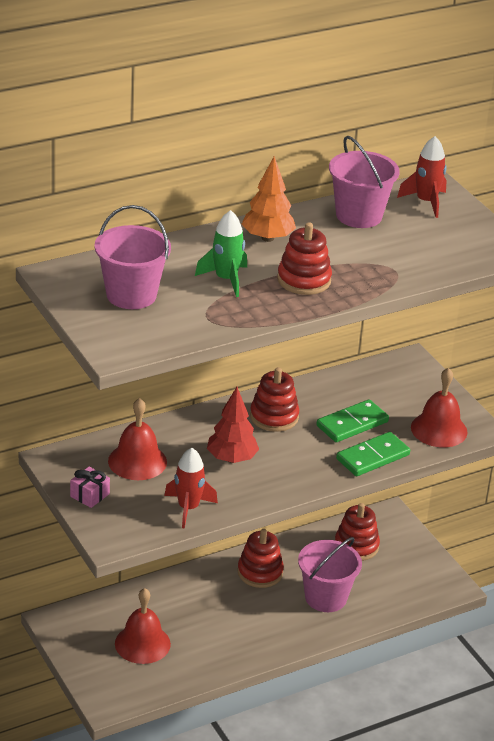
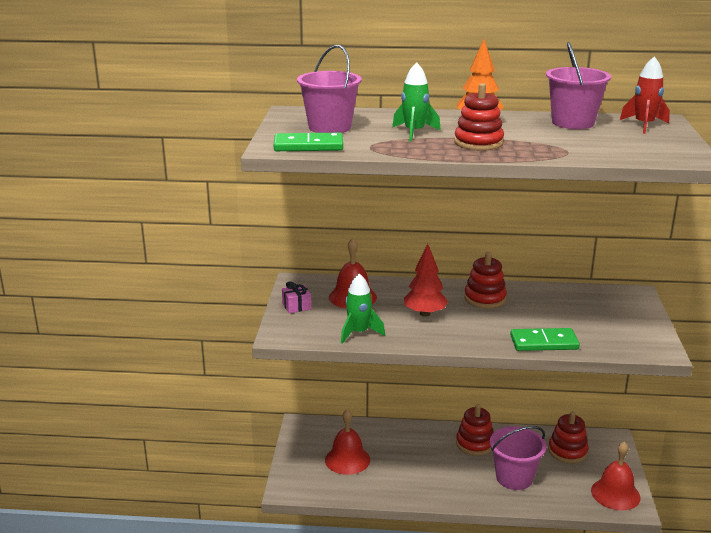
camera: 35 degrees right, 10 degrees down
red rocket [164,448,218,529] -> green rocket [341,273,385,344]
green domino [316,399,389,442] -> green domino moved to [274,133,343,151]
red bell [411,368,467,447] -> red bell moved to [591,442,640,510]

